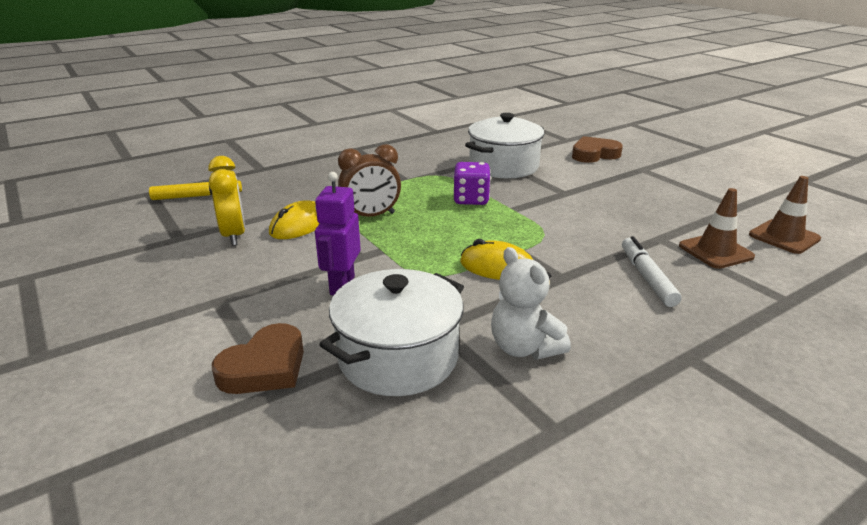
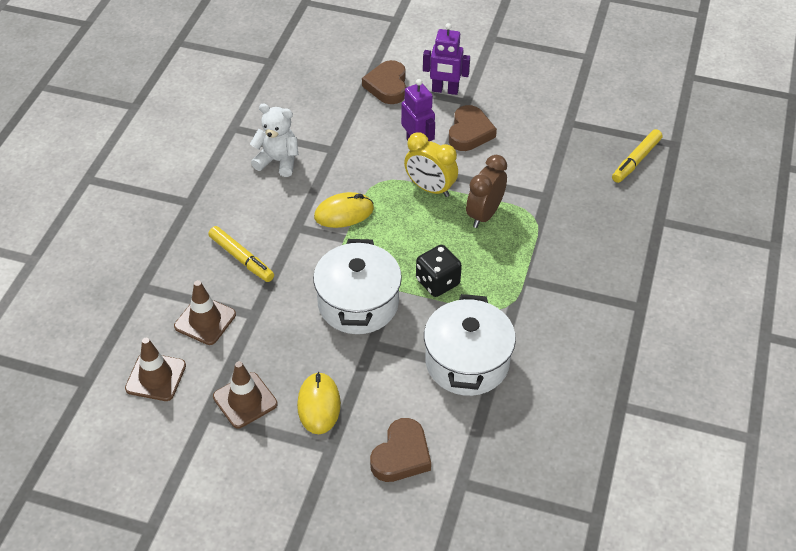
camera: 140 degrees right, 20 degrees up
yellow clock [208,156,245,246] -> yellow clock moved to [404,132,458,197]
yellow mouse [269,200,320,239] -> yellow mouse moved to [297,372,341,434]
white pot [319,269,464,396] -> white pot moved to [313,239,402,334]
purple dice [453,162,491,205] -> black dice [416,245,462,297]
white marker [622,236,682,307] -> yellow marker [208,226,274,282]
none -> brown traffic cone [213,361,277,428]
none -> purple robot [423,23,470,95]
none -> brown heart [449,105,497,151]

